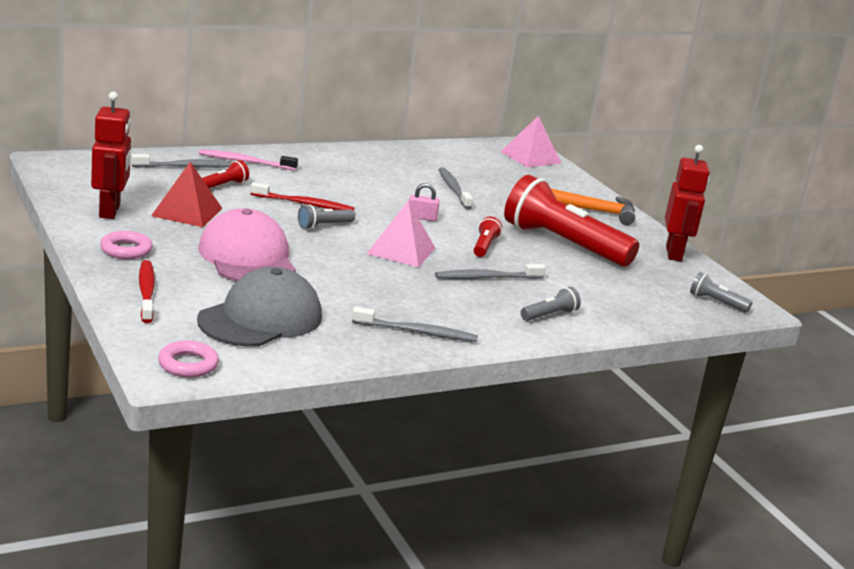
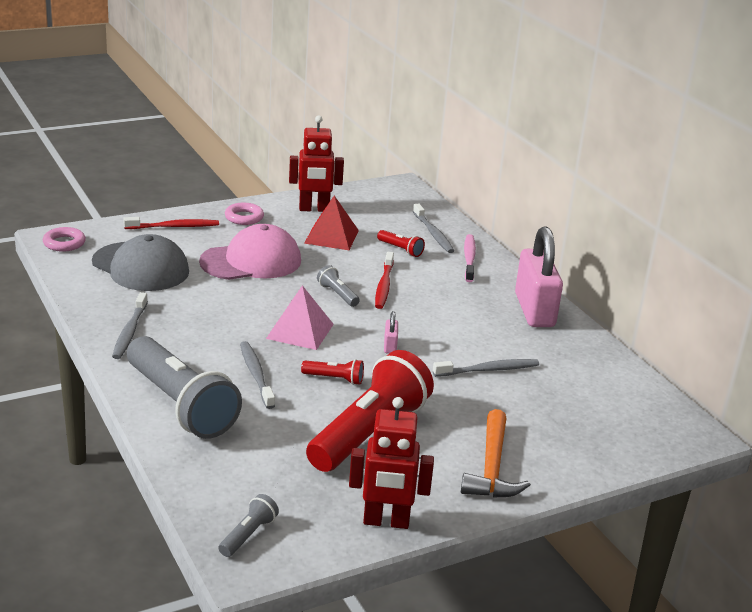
camera: 90 degrees right, 5 degrees up
pink pyramid [501,116,562,168] -> none
grey flashlight [521,287,581,321] -> grey flashlight [127,336,242,439], size x2.40
none -> pink padlock [515,227,563,327]

